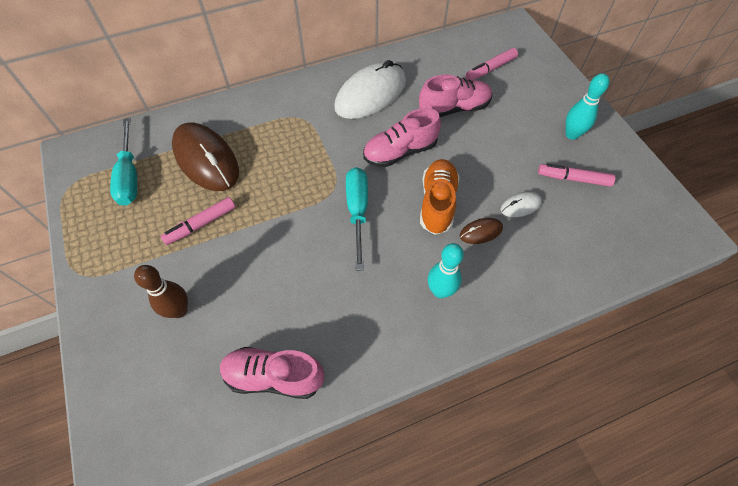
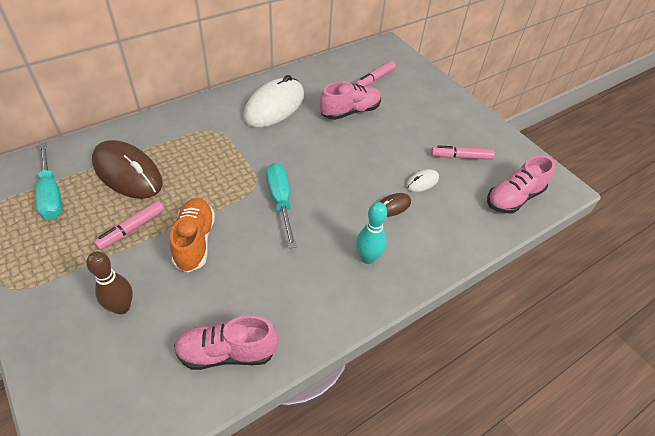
camera: 15 degrees left, 10 degrees down
pink shoe [363,108,441,167] -> pink shoe moved to [487,155,555,213]
orange shoe [420,159,460,235] -> orange shoe moved to [170,198,215,273]
turquoise bowling pin [565,73,610,140] -> none

